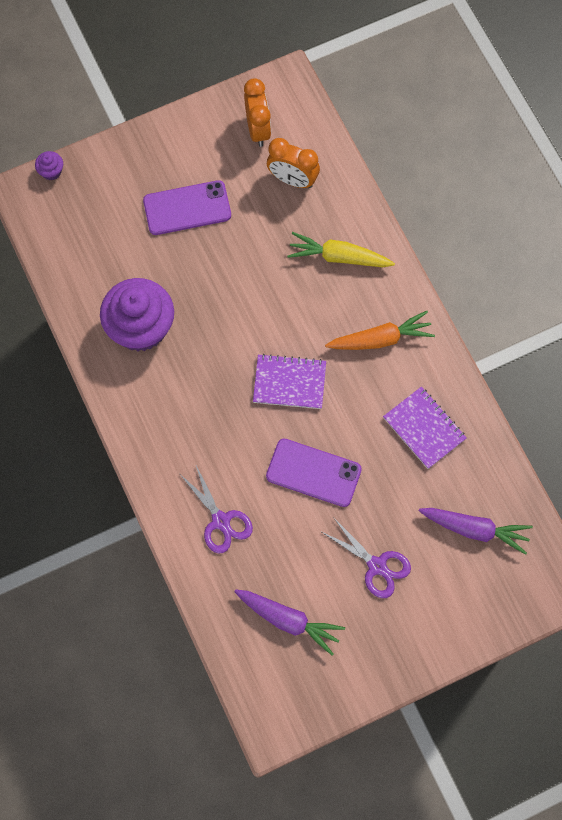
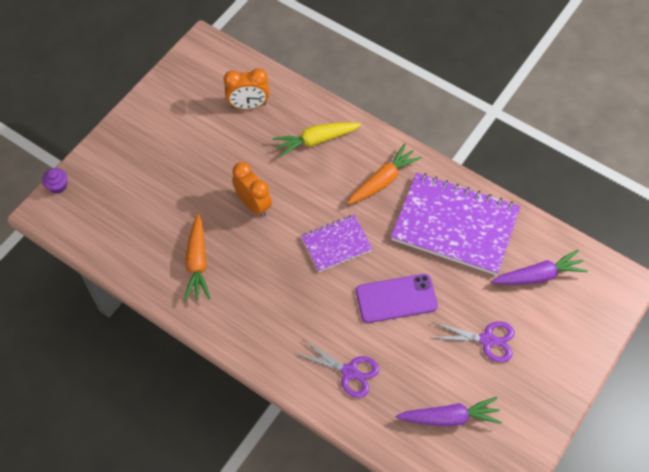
camera: 30 degrees left, 10 degrees down
purple cupcake [100,278,174,351] -> orange carrot [184,214,211,301]
purple phone [143,180,231,235] -> none
orange clock [244,78,271,147] -> orange clock moved to [232,162,272,217]
purple notebook [383,387,467,469] -> purple notebook [391,173,520,275], size x1.87

